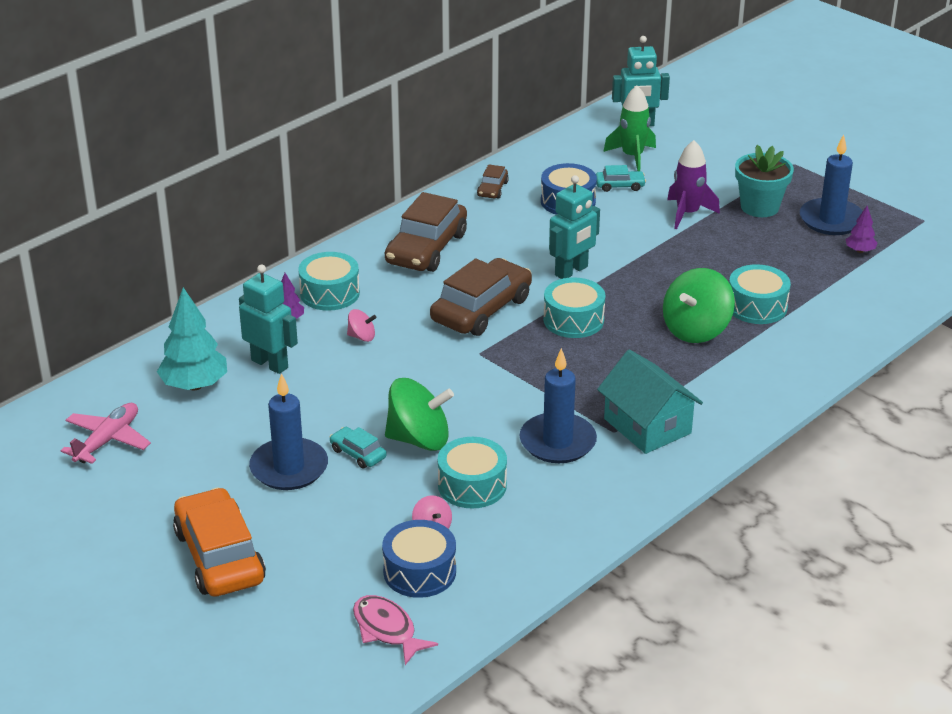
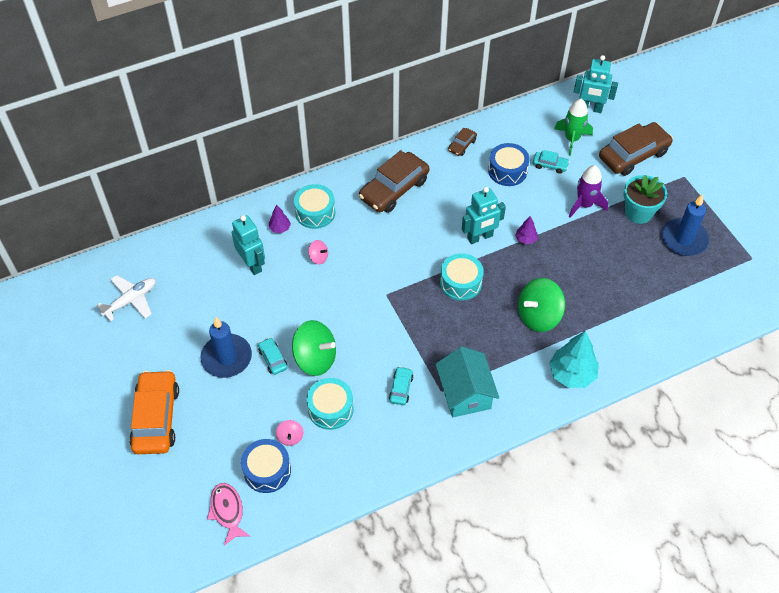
camera: 20 degrees right, 20 degrees up
pink plane [61,403,151,464] -> white plane [97,275,156,321]
turquoise tree [157,287,227,391] -> turquoise tree moved to [549,331,599,388]
brown car [430,258,532,336] -> brown car moved to [599,122,673,176]
blue candle [520,348,597,463] -> turquoise car [389,366,413,405]
turquoise drum [729,264,791,324] -> none
purple tree [845,206,877,253] -> purple tree moved to [515,216,538,244]

